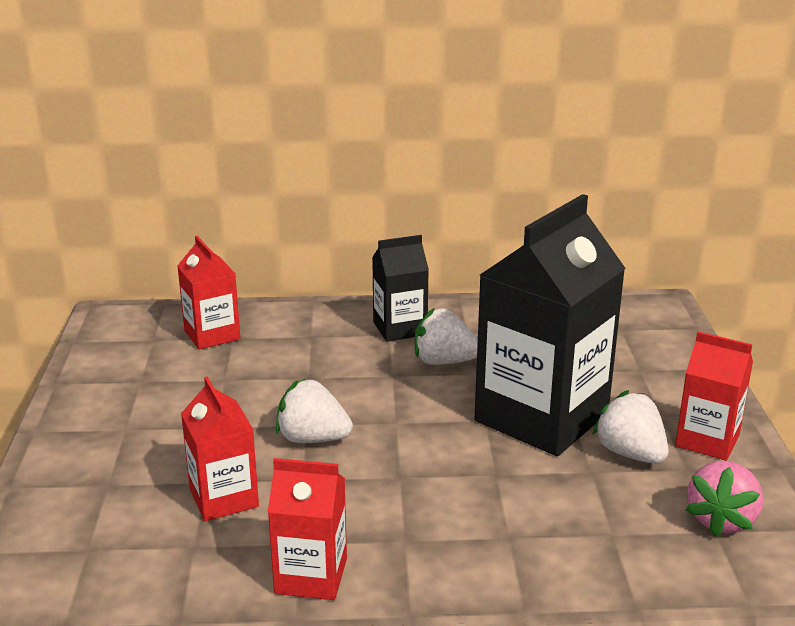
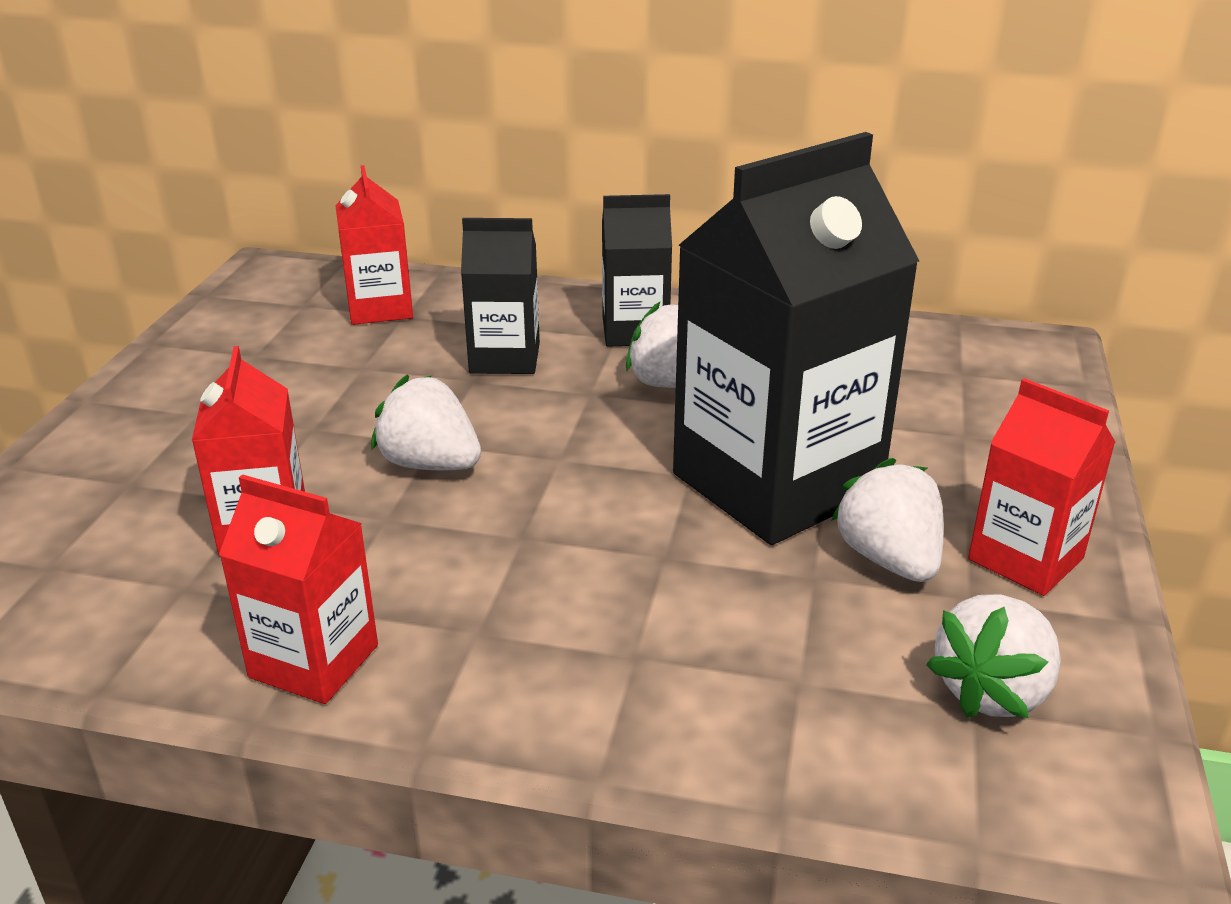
camera: 15 degrees right, 5 degrees up
pink strawberry [686,461,763,537] -> white strawberry [926,595,1061,718]
none -> black carton [461,218,540,374]

